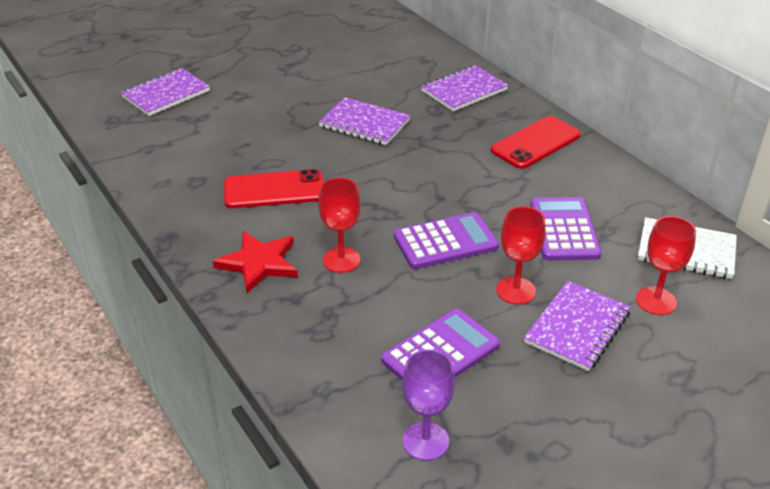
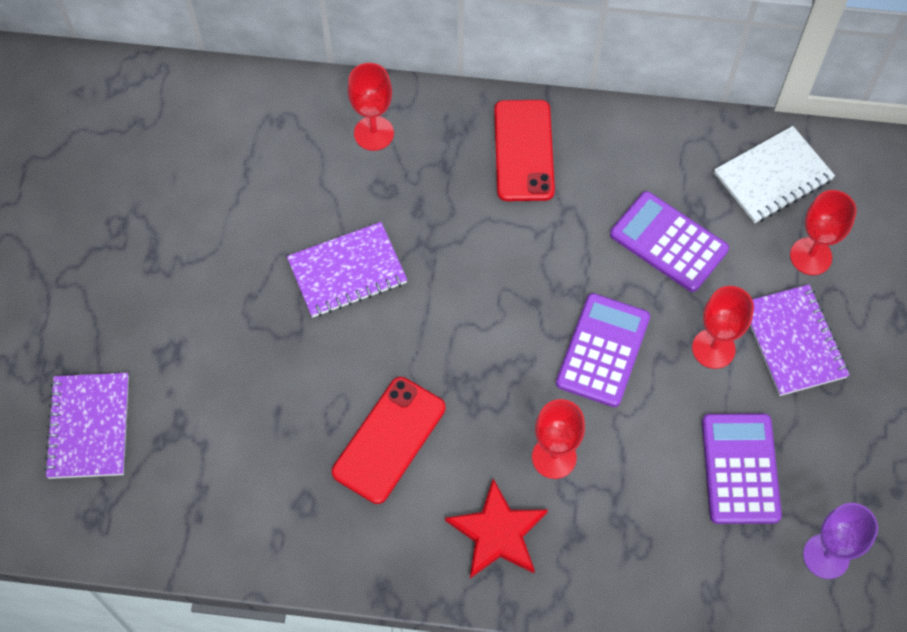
camera: 50 degrees left, 25 degrees up
purple notebook [421,65,509,111] -> red goblet [348,63,394,151]

